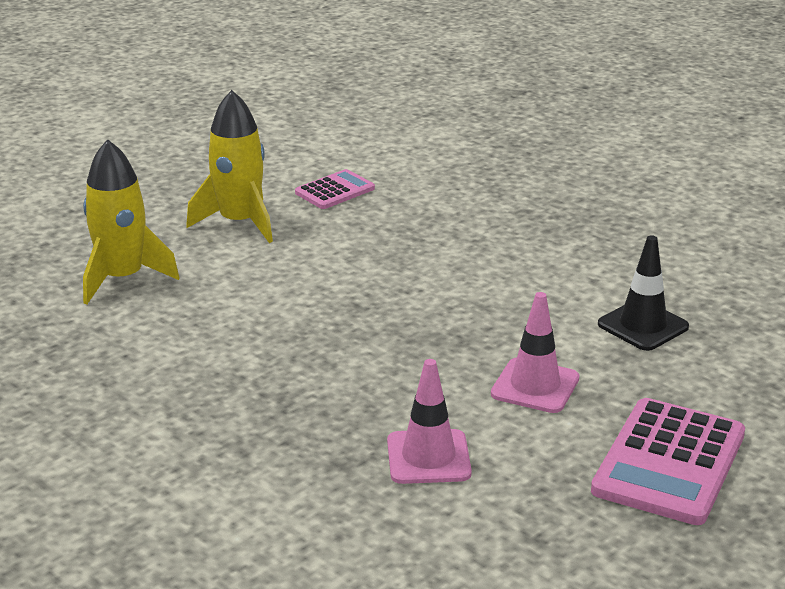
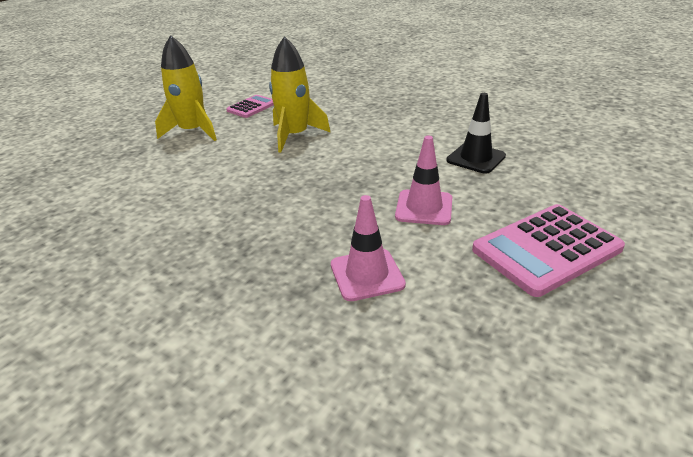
camera: 10 degrees left, 5 degrees up
yellow rocket [83,139,179,305] -> yellow rocket moved to [269,36,331,152]
pink calculator [591,398,745,525] -> pink calculator turned 45 degrees clockwise [472,204,625,297]

